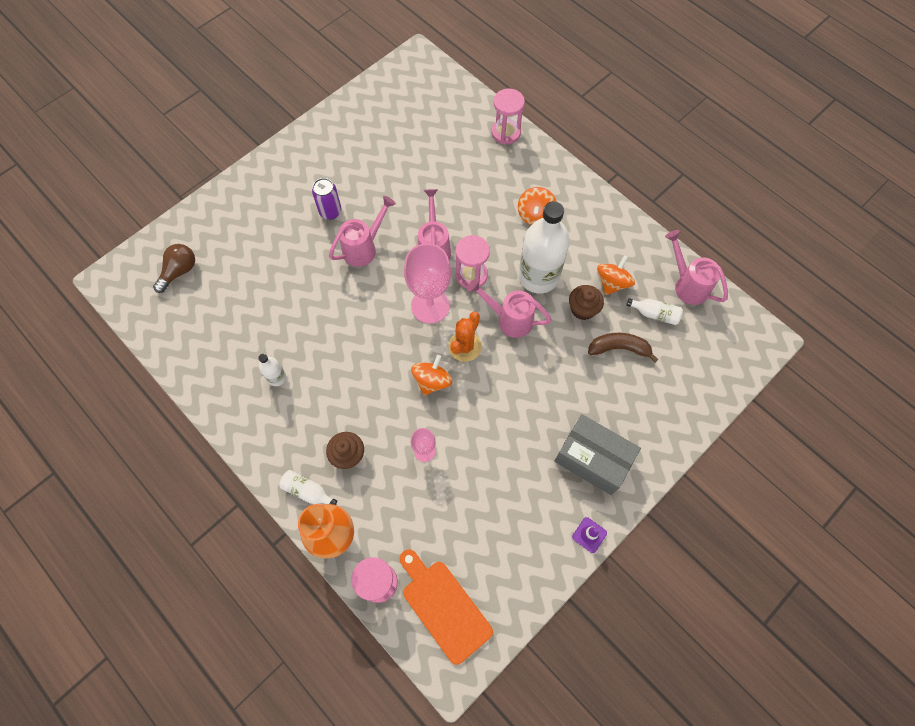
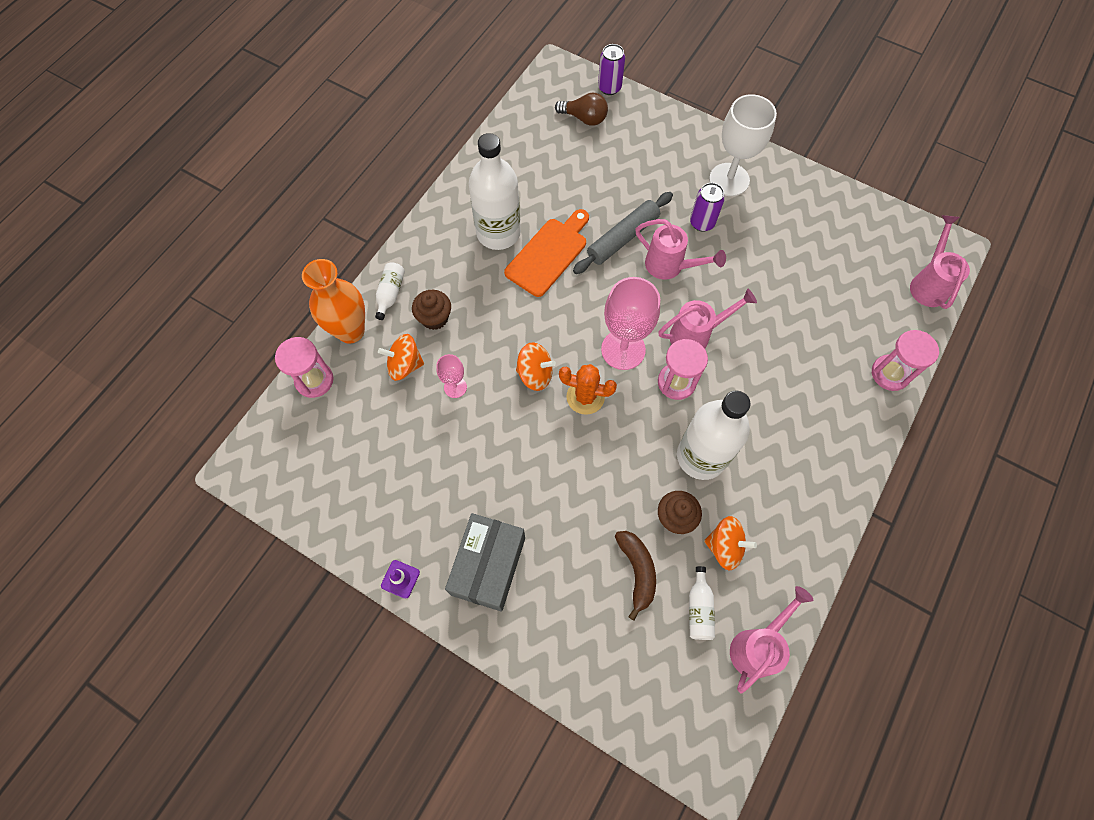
camera: 75 degrees right, 0 degrees up
white bottle [258,354,286,386] -> white bottle [469,133,521,250], size x2.28
orange cutting board [400,549,493,665] -> orange cutting board moved to [504,209,589,297]
pink watering can [467,278,552,338] -> pink watering can moved to [910,215,970,309]
orange spinning top [518,187,557,225] -> orange spinning top moved to [378,334,424,381]
none -> grey rolling pin [573,192,673,274]
none -> purple can [598,44,625,95]
none -> white goblet [709,94,777,196]

